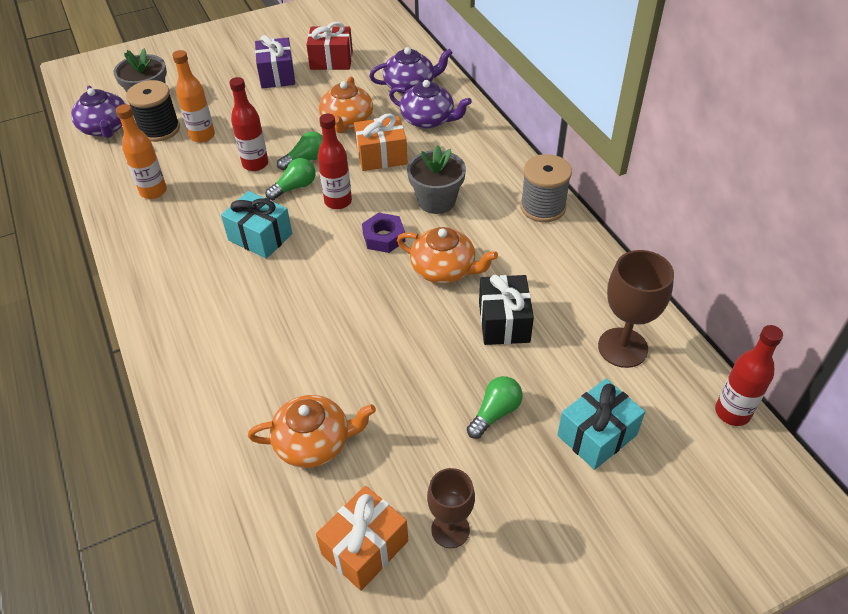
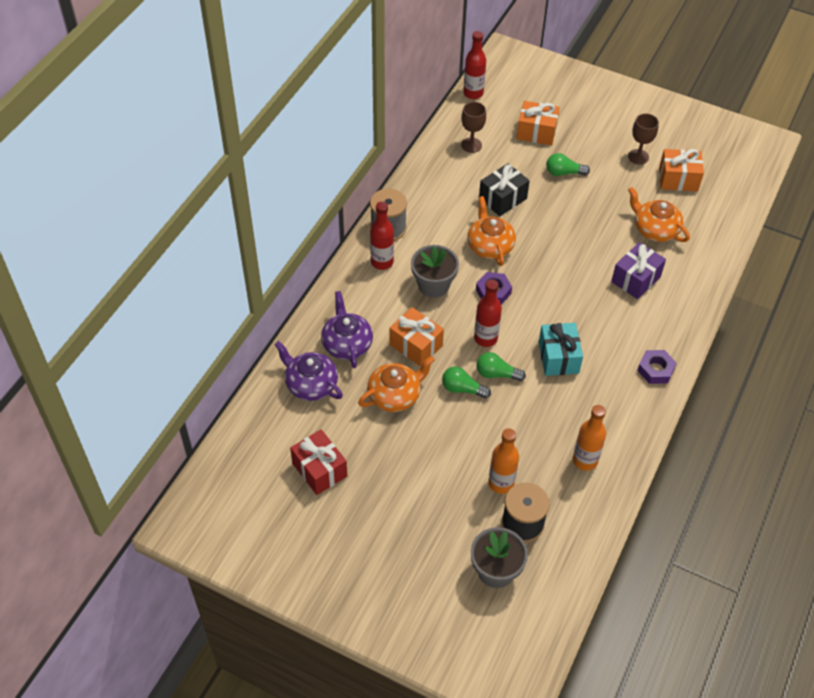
camera: 130 degrees left, 5 degrees up
purple teapot [71,86,126,138] -> none
red bottle [229,77,268,171] -> red bottle moved to [370,202,394,270]
purple gift [255,35,295,89] -> purple gift moved to [611,242,666,299]
turquoise gift [557,379,645,470] -> orange gift [516,101,560,145]
brown goblet [598,250,674,368] -> brown goblet [461,102,486,153], size x0.66
none -> purple nut [637,350,677,384]

